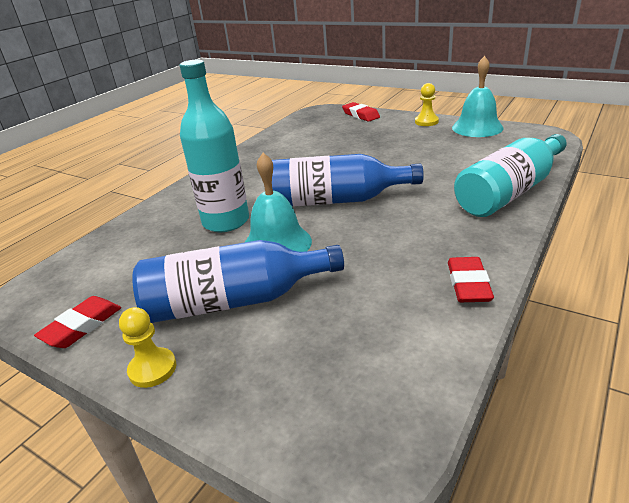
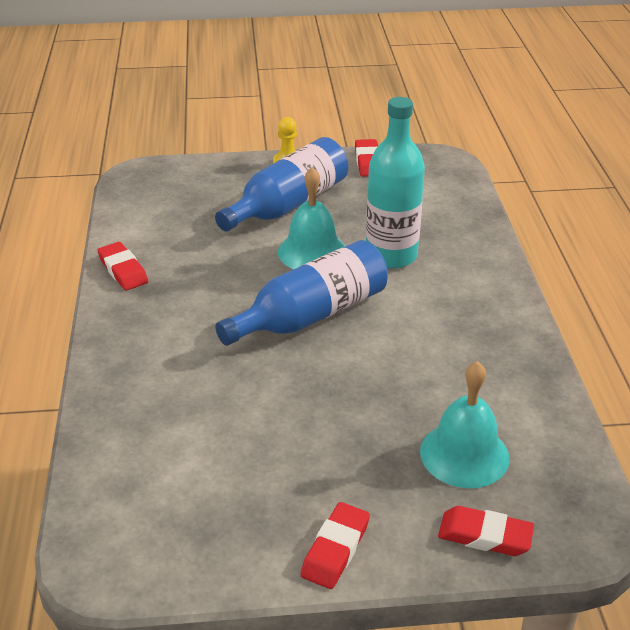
camera: 140 degrees right, 5 degrees up
yellow pawn [415,83,439,126] -> red eraser [301,502,370,589]
turquoise bell [452,56,504,137] -> turquoise bell moved to [420,361,509,488]
turquoise bottle [454,134,567,217] -> none

